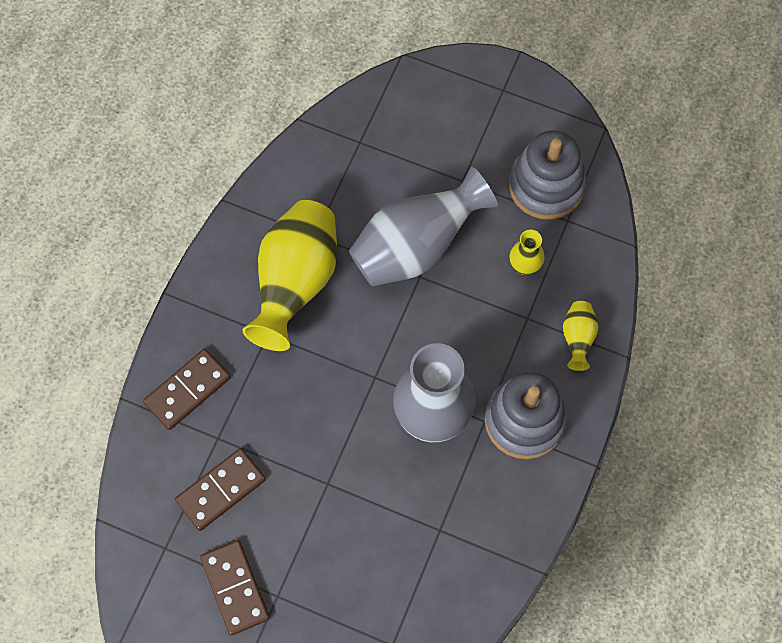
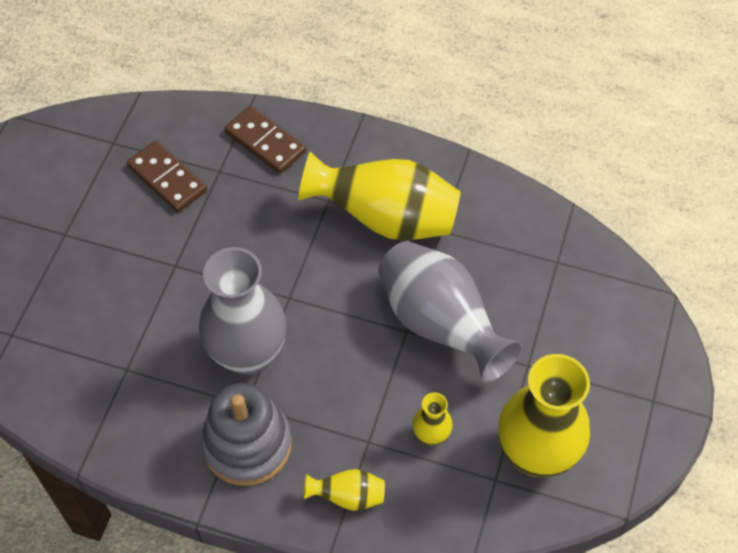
camera: 85 degrees right, 10 degrees down
brown domino [200,540,270,636] -> none
grey stacking toy [509,130,586,219] -> yellow vase [498,354,590,477]

